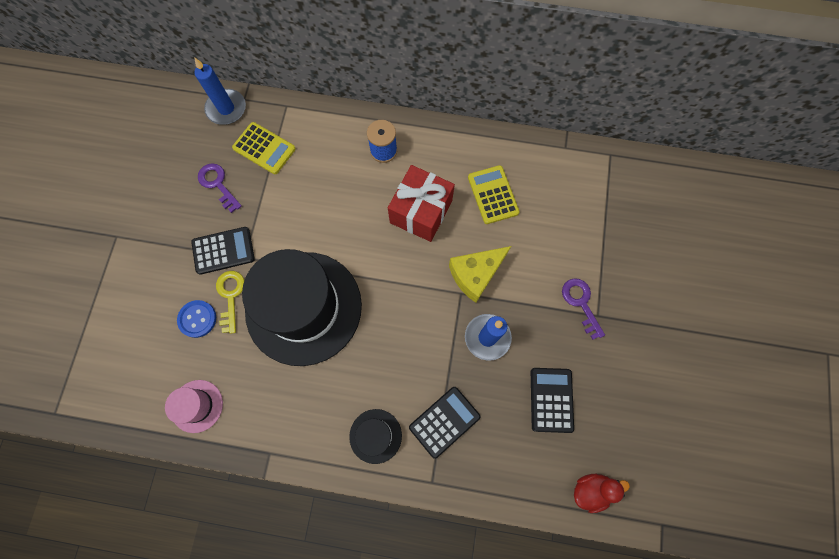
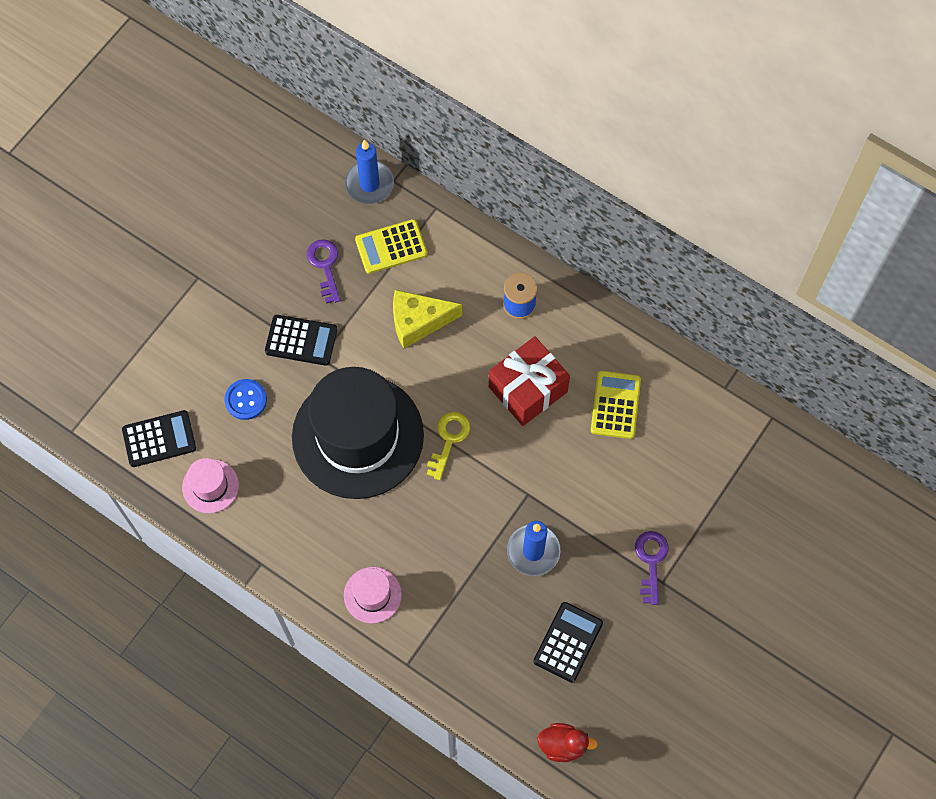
camera: 25 degrees right, 5 degrees down
yellow key [216,271,245,334] -> yellow key moved to [427,412,470,480]
yellow calculator [232,122,296,174] -> yellow calculator turned 105 degrees clockwise [355,219,427,274]
black hat [349,409,402,464] -> pink hat [344,567,402,624]
black calculator [409,387,481,459] -> black calculator moved to [122,410,196,467]
yellow cheese [449,246,511,303] -> yellow cheese moved to [393,290,462,349]

